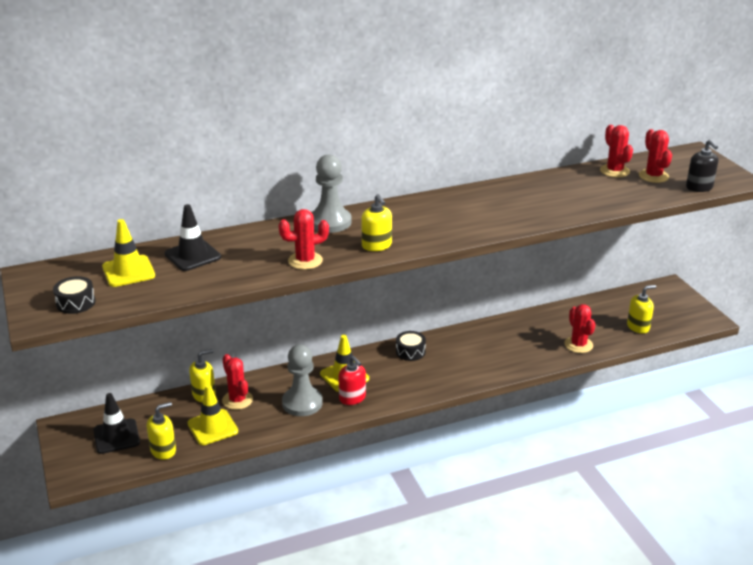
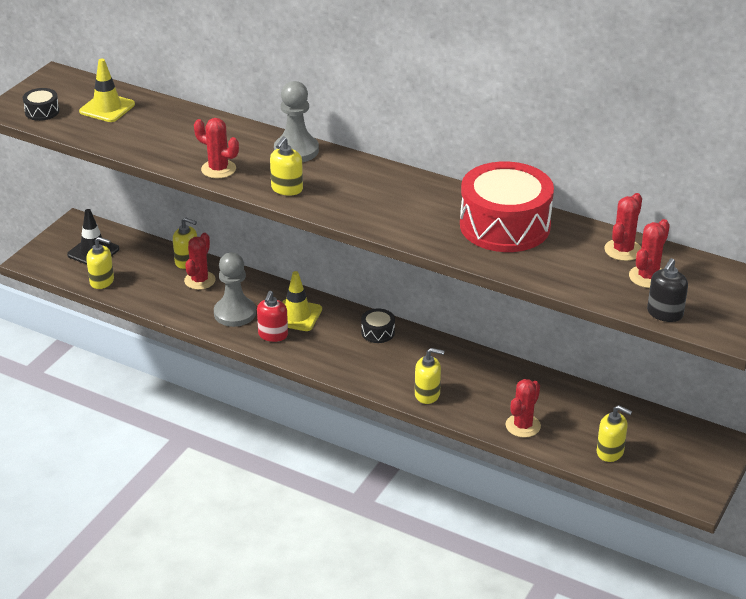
camera: 50 degrees right, 5 degrees up
black traffic cone [165,204,221,271] -> none
yellow traffic cone [187,384,238,445] -> none
none -> yellow soap dispenser [415,348,445,404]
none -> red drum [460,161,554,252]

